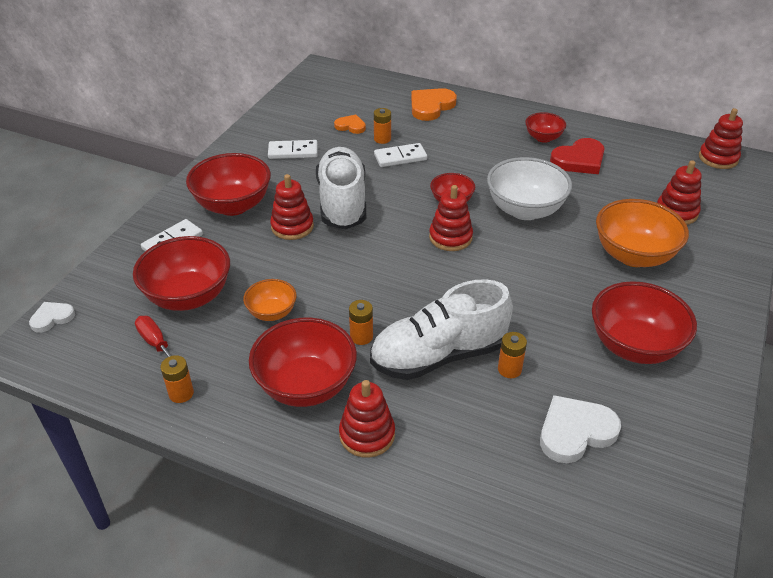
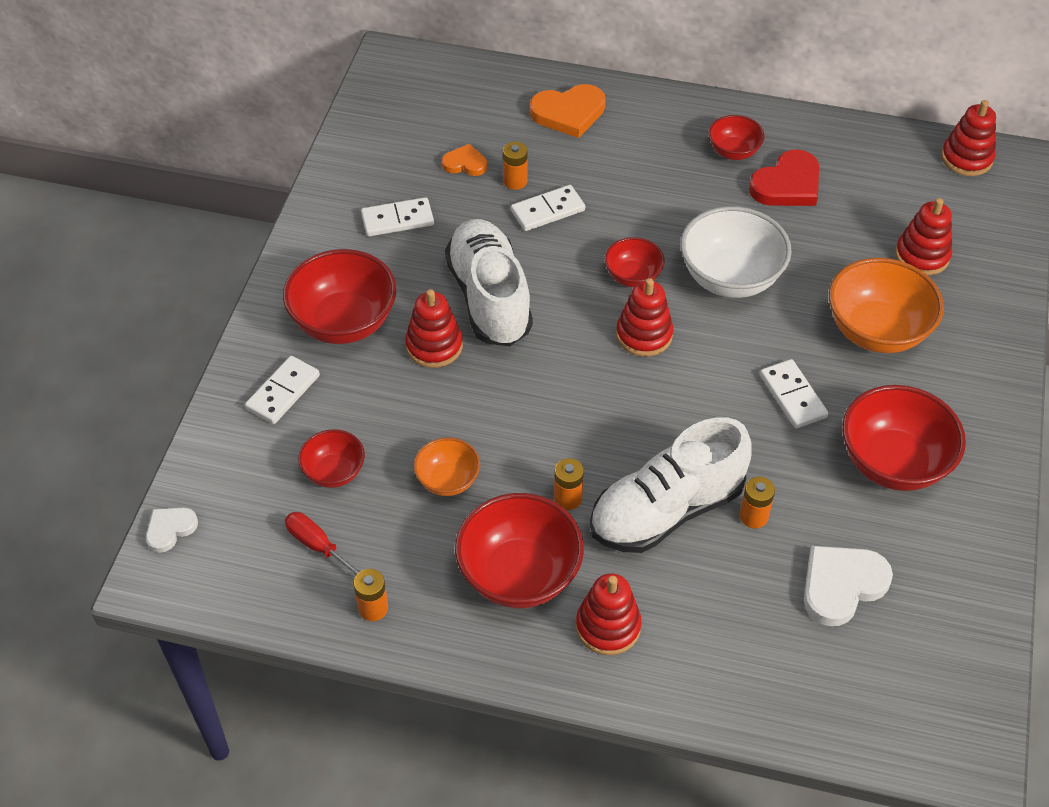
camera: 10 degrees left, 10 degrees up
red bowl [133,236,230,311] -> red bowl [298,429,365,488], size x0.55
orange heart [411,88,457,121] -> orange heart turned 135 degrees counterclockwise [530,84,606,138]
none -> white domino [760,359,828,428]

